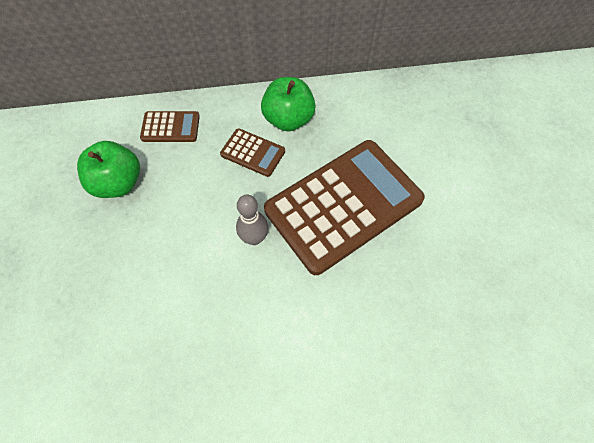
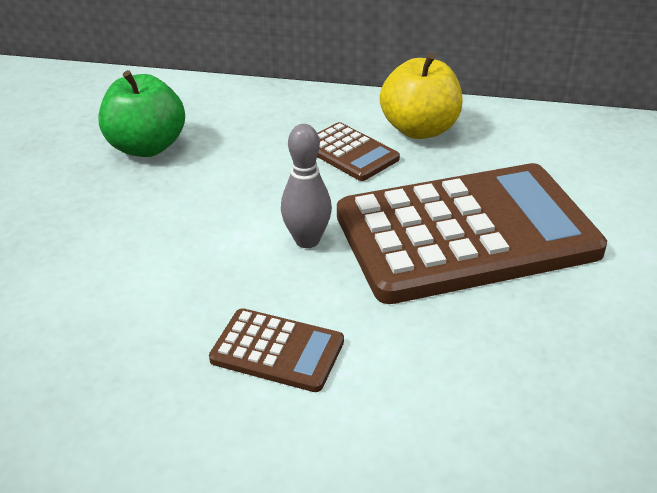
camera: 20 degrees right, 25 degrees down
brown calculator [140,111,200,142] -> brown calculator moved to [209,308,344,392]
green apple [261,77,316,131] -> yellow apple [380,53,463,139]

